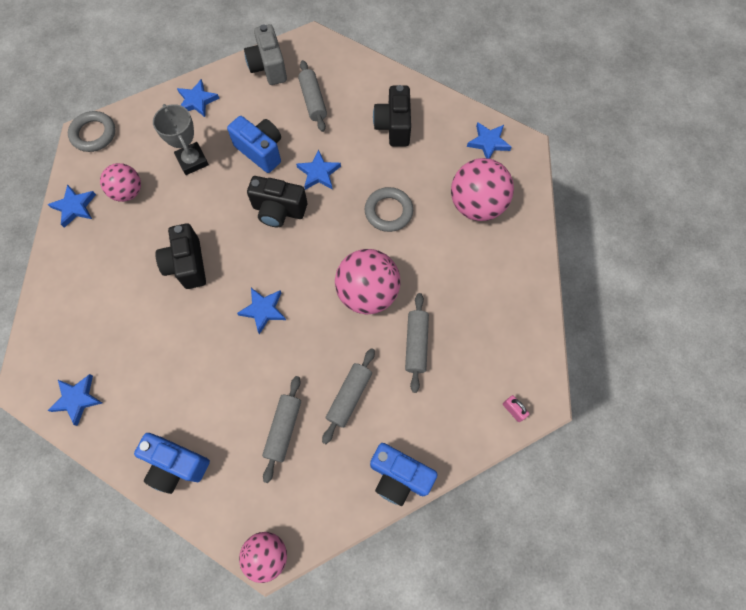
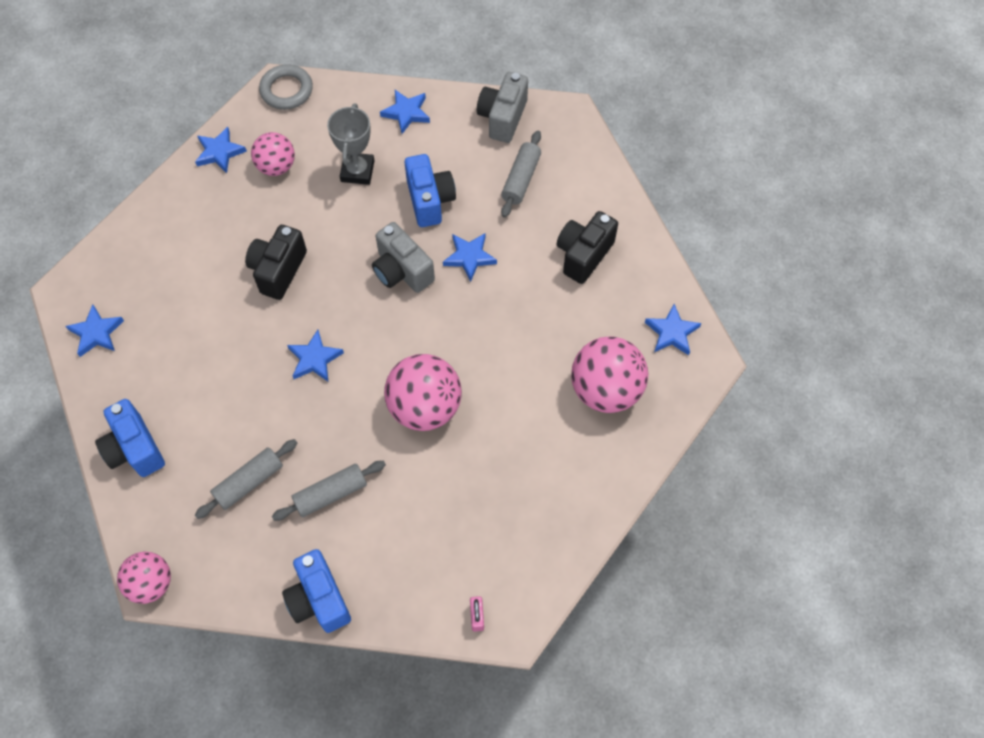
camera: 35 degrees right, 5 degrees down
black camera [247,176,307,227] -> grey camera [372,222,435,293]
grey ring [365,187,413,232] -> none
grey rolling pin [405,293,429,393] -> none

